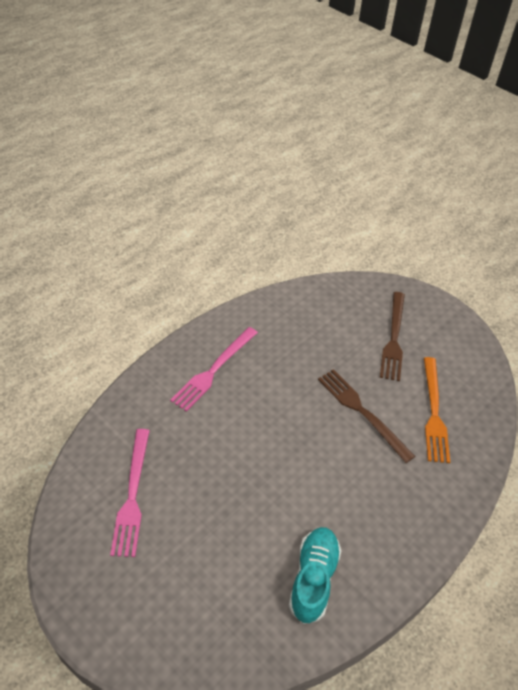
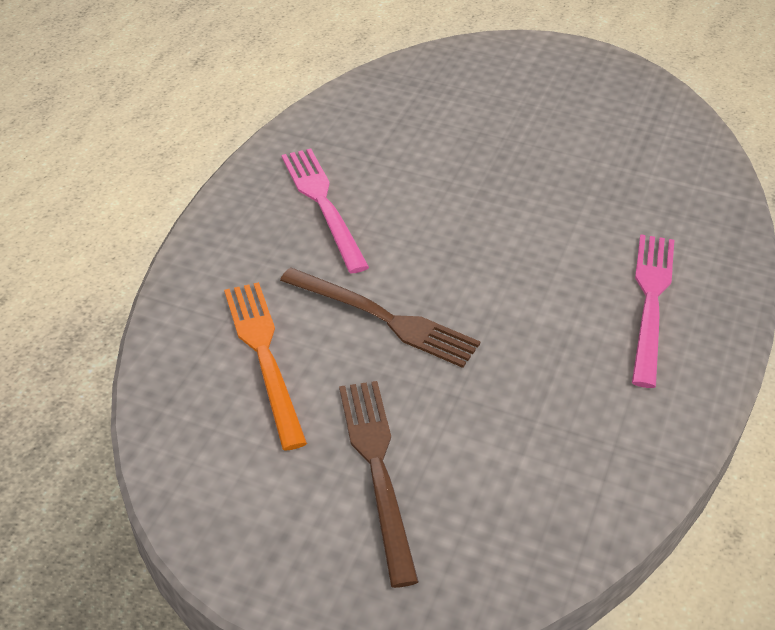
camera: 160 degrees right, 5 degrees down
pink fork [110,429,150,557] -> pink fork moved to [281,149,369,273]
turquoise shoe [289,527,341,624] -> none

